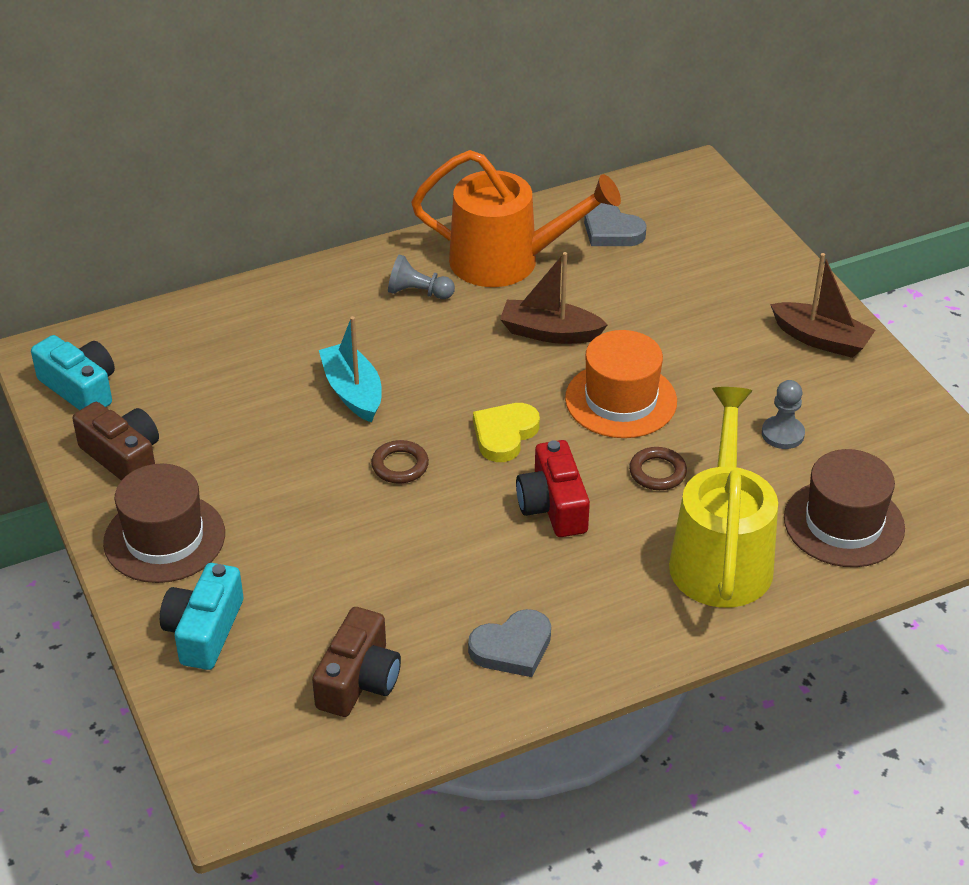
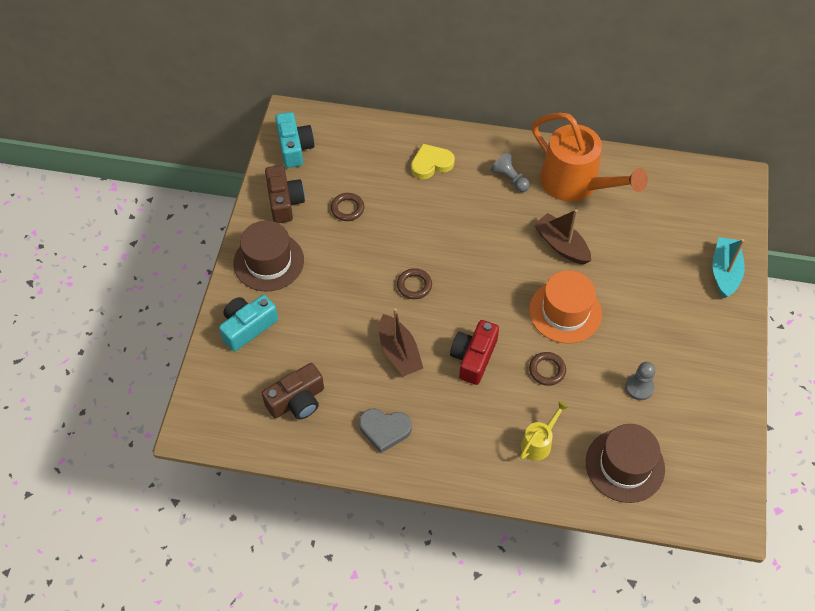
camera: 35 degrees right, 15 degrees up
turquoise boat [319,316,382,422] -> turquoise boat moved to [712,237,745,298]
yellow heart [473,403,540,462] -> yellow heart moved to [411,144,455,179]
grey heart [584,203,647,246] -> none
yellow watering can [669,387,778,608] -> yellow watering can [520,401,569,461], size x0.46
brown boat [770,253,875,358] -> brown boat moved to [379,308,423,376]
none -> brown ring [331,193,364,221]

